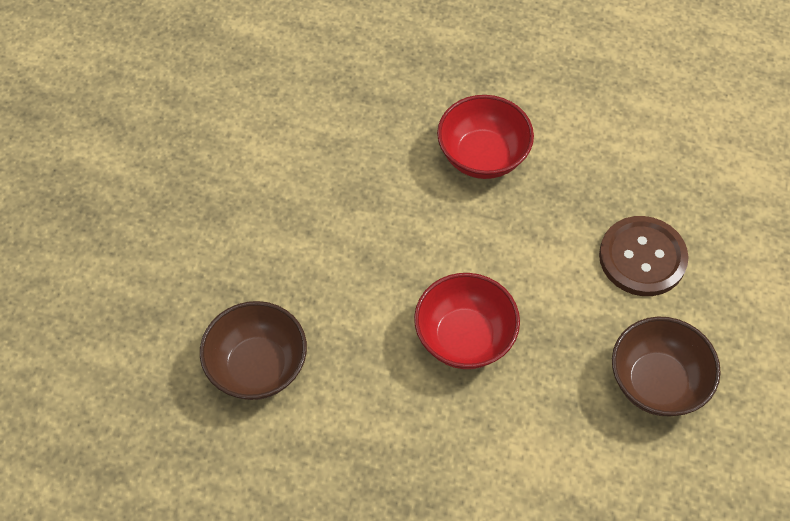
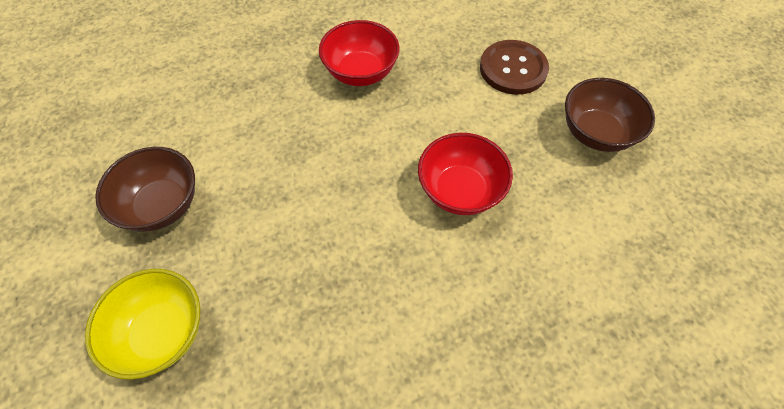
camera: 40 degrees left, 0 degrees up
brown bowl [200,301,307,400] -> brown bowl moved to [95,147,195,232]
none -> yellow bowl [85,268,200,380]

